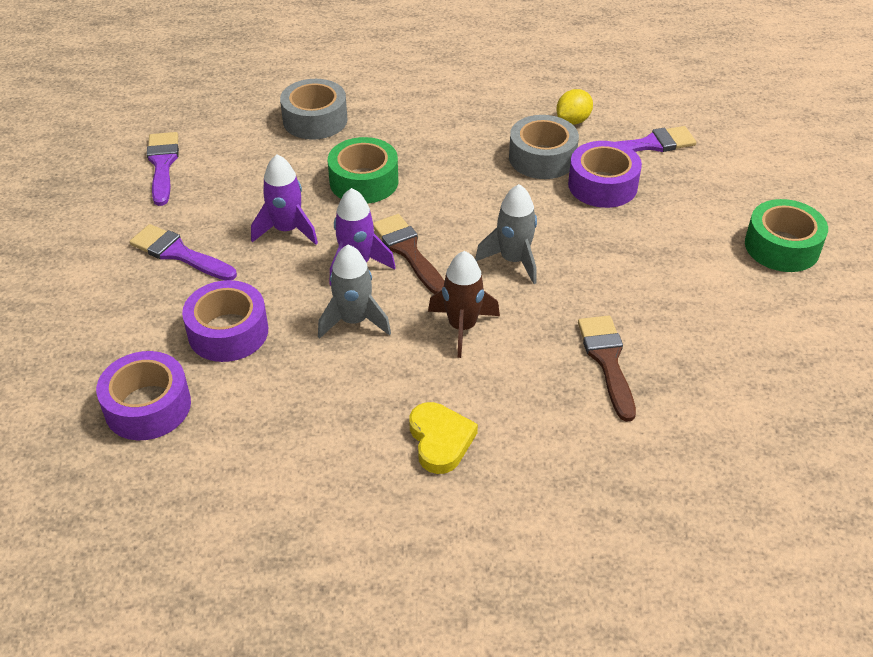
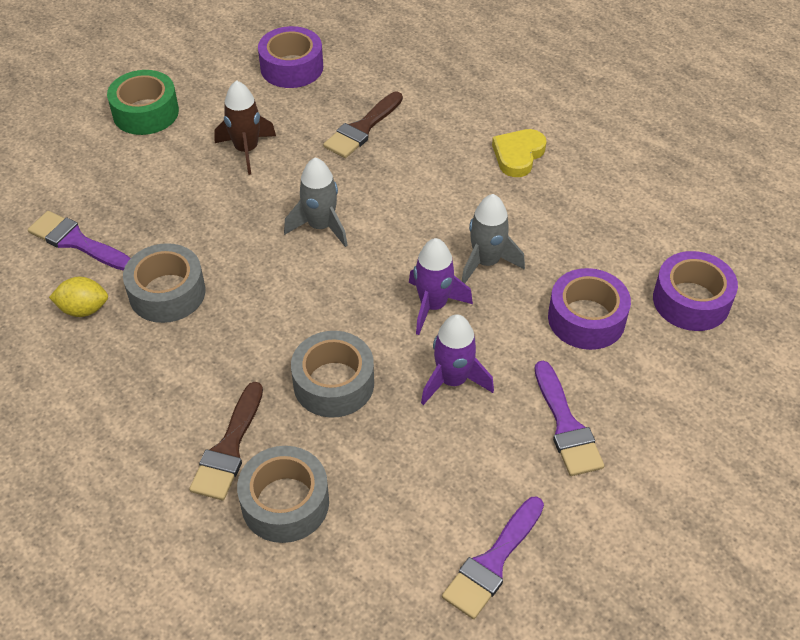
camera: 135 degrees left, 5 degrees up
green tape [328,137,398,204] -> grey tape [291,331,374,418]
brown brush [373,214,444,294] -> brown brush moved to [189,382,263,500]
brown rocket [428,251,500,358] -> brown rocket moved to [214,80,276,175]
purple tape [568,141,642,208] -> purple tape moved to [258,26,323,88]

